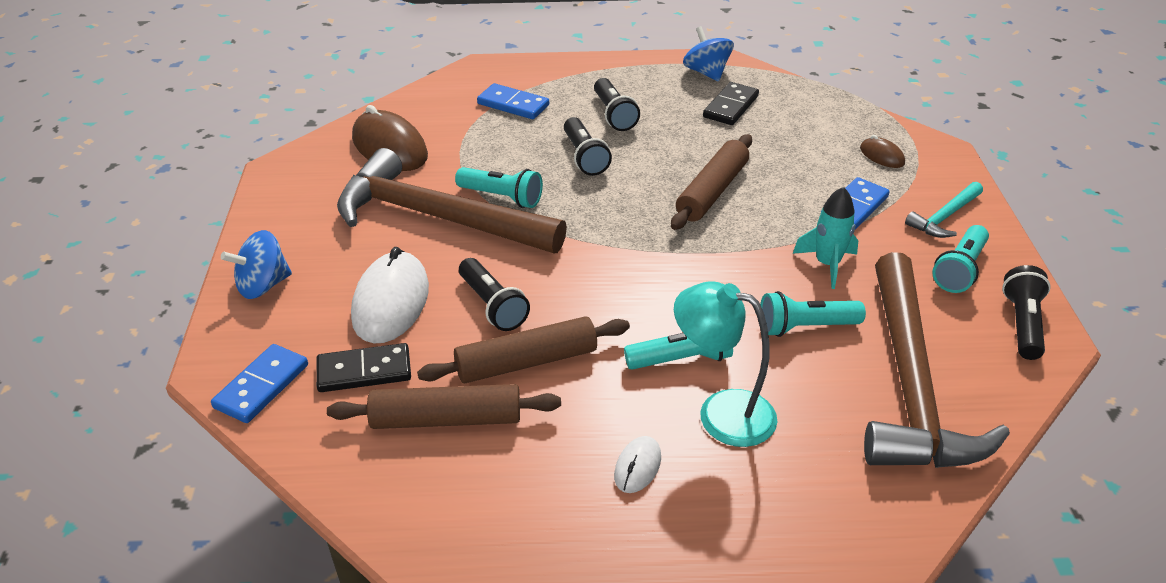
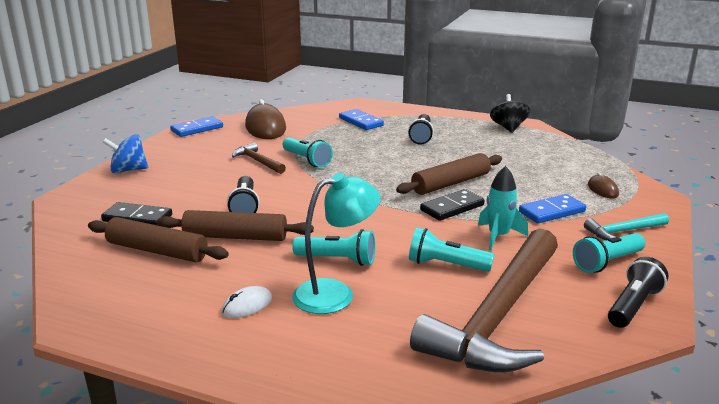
camera: 25 degrees right, 15 degrees down
blue domino [211,344,308,423] -> blue domino moved to [170,116,223,137]
brown hammer [337,148,567,253] -> brown hammer [232,142,286,174], size x0.43
white mouse [351,247,429,343] -> none
black flashlight [564,117,612,176] -> none
turquoise lamp [674,281,777,447] -> turquoise lamp turned 105 degrees clockwise [292,173,380,314]
blue spinning top [683,26,734,82] -> black spinning top [490,94,530,133]
black domino [703,82,759,125] -> black domino moved to [420,189,485,221]

